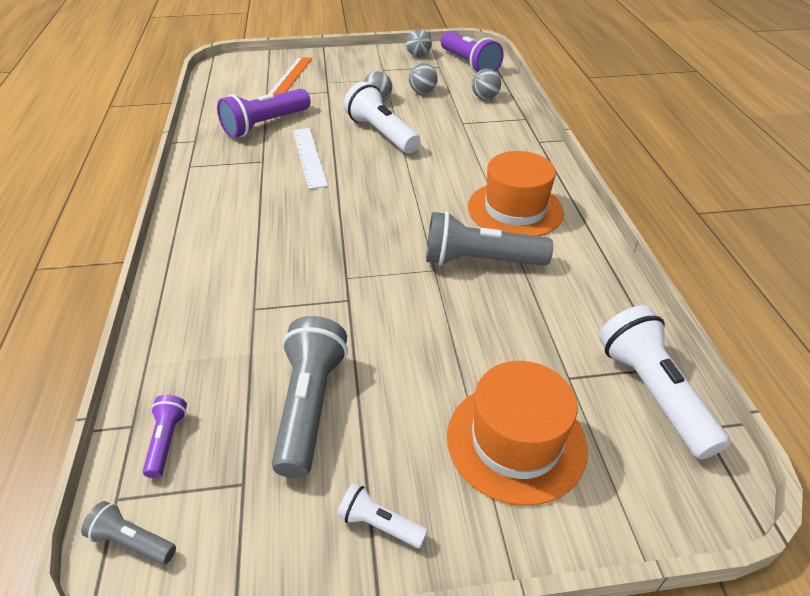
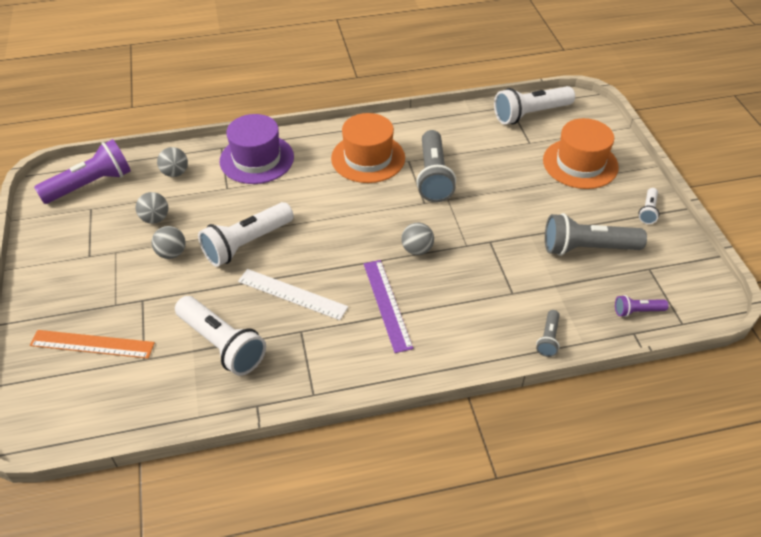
camera: 95 degrees left, 5 degrees up
grey flashlight [81,501,176,565] -> grey flashlight moved to [536,310,560,357]
purple flashlight [217,89,311,138] -> white flashlight [175,296,266,376]
white ruler [293,128,328,189] -> white ruler turned 45 degrees clockwise [238,269,348,320]
grey ball [406,29,432,57] -> grey ball moved to [401,222,434,255]
none -> purple hat [220,114,294,184]
none -> purple ruler [364,260,413,353]

